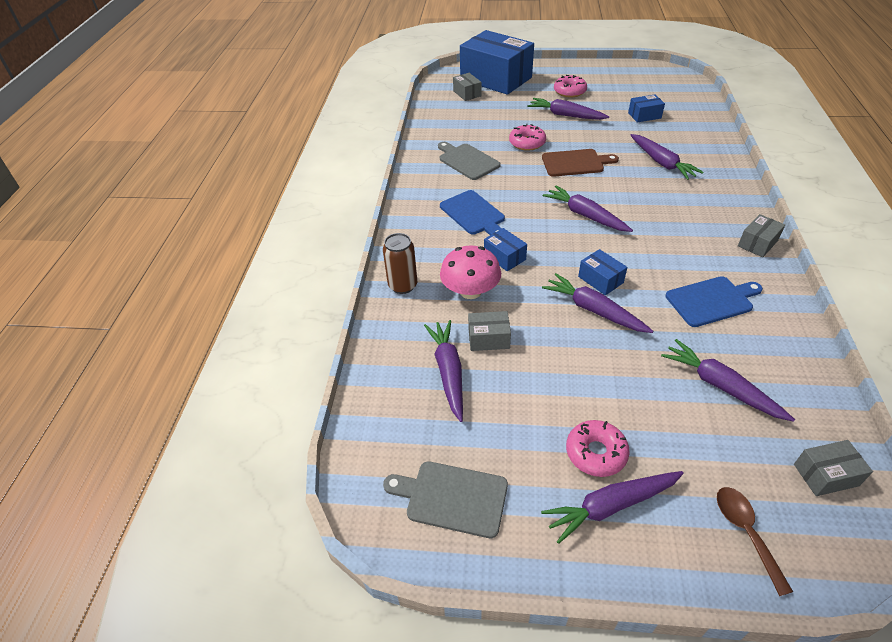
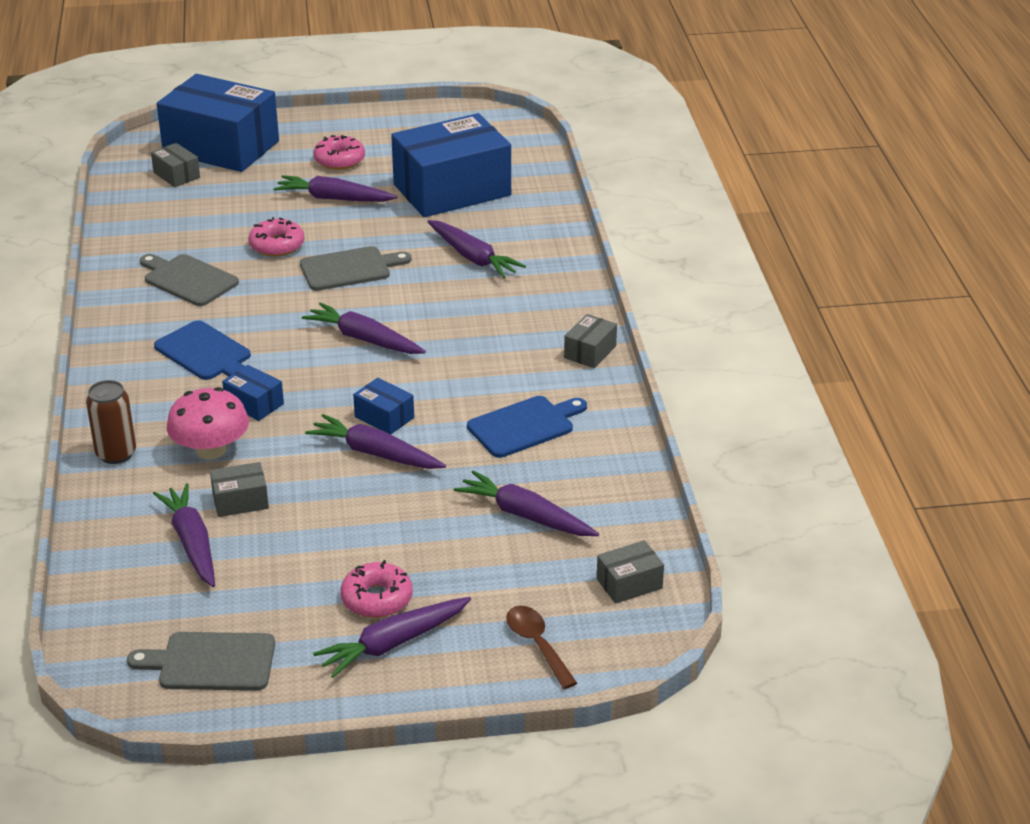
camera: 15 degrees left, 10 degrees down
brown cutting board [542,149,619,177] -> grey cutting board [300,246,411,291]
blue box [628,94,665,123] -> blue box [391,113,511,217], size x2.41

